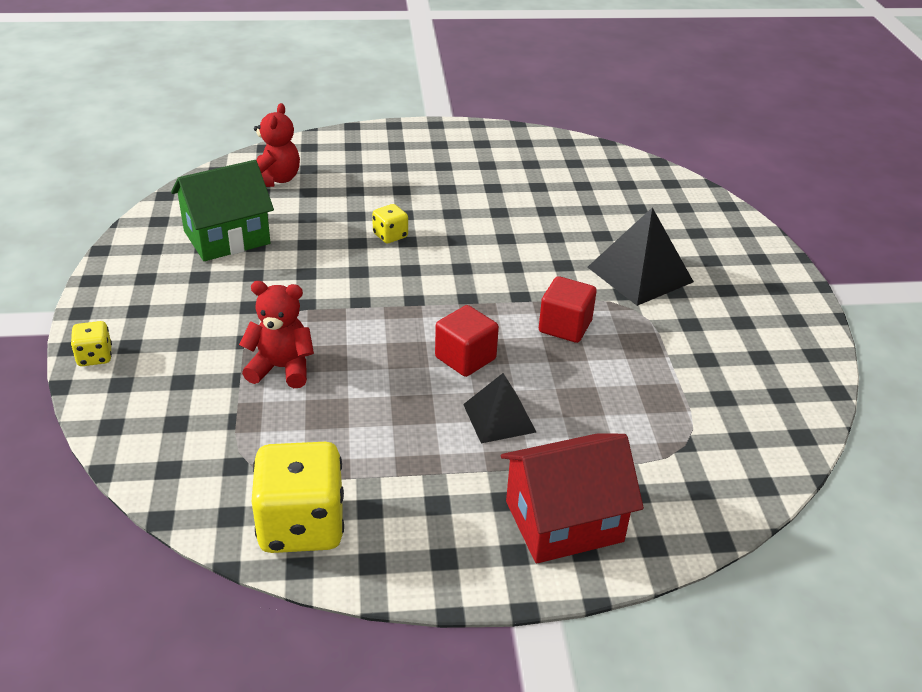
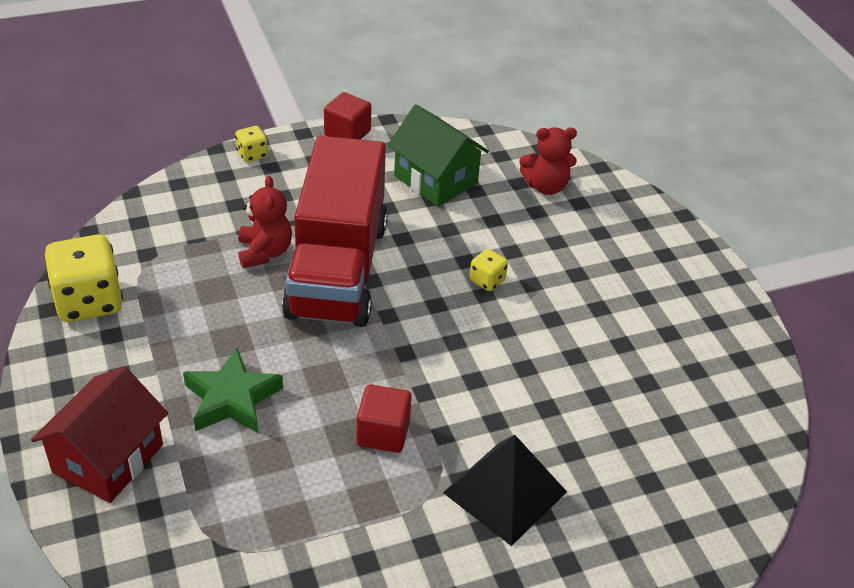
camera: 75 degrees right, 5 degrees up
red cube [435,305,499,377] -> red cube moved to [324,92,371,140]
black pyramid [463,373,536,443] -> green star [183,348,283,433]
red house [501,433,644,564] -> red house turned 60 degrees clockwise [31,366,168,503]
none -> red truck [282,136,388,327]

